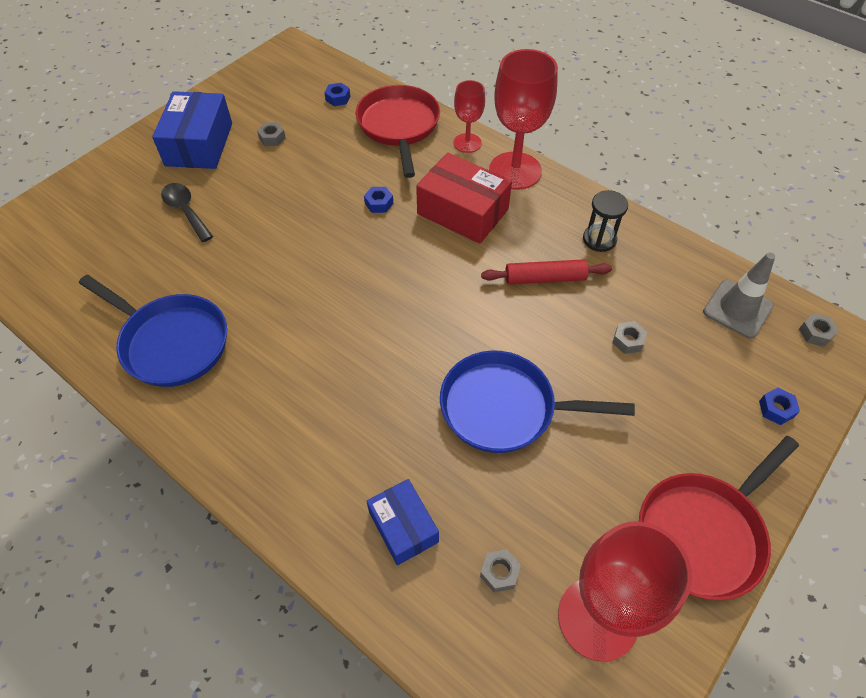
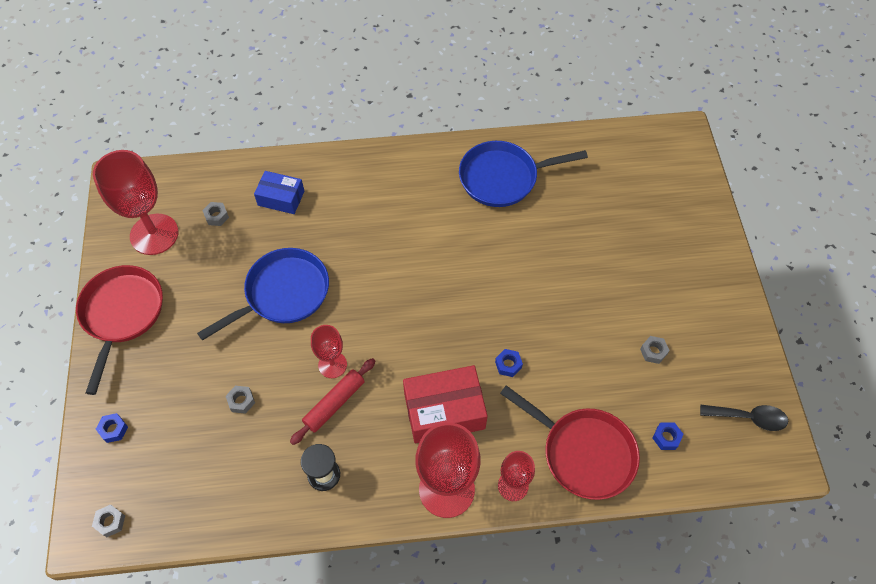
camera: 135 degrees right, 5 degrees up
blue box [152,91,232,169] -> none
black spoon [161,183,213,242] -> black spoon moved to [700,404,788,431]
grey traffic cone [703,253,775,339] -> none
none -> red goblet [311,325,347,378]

